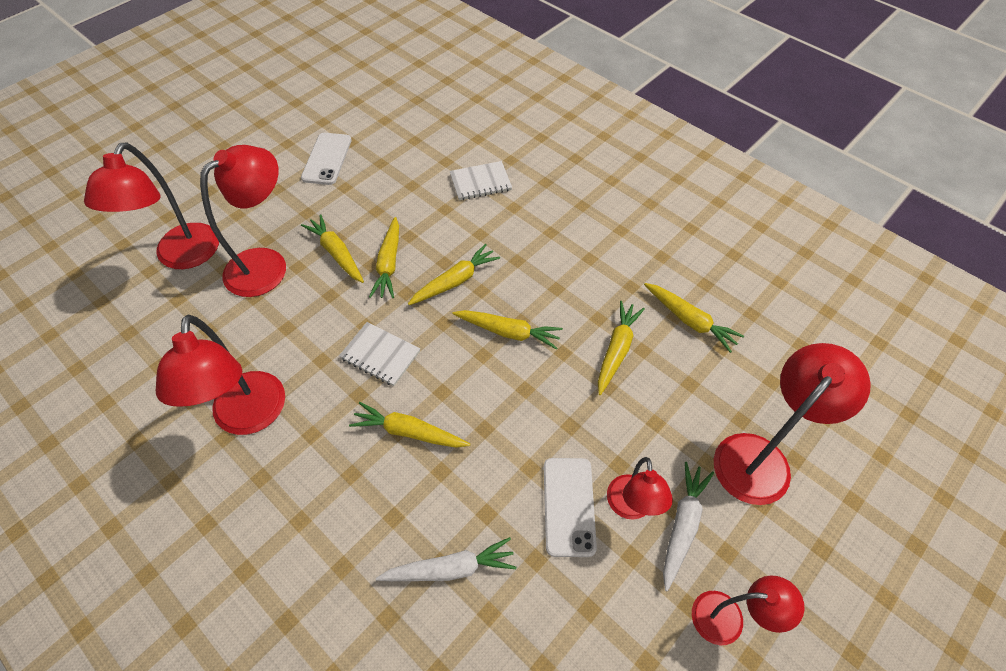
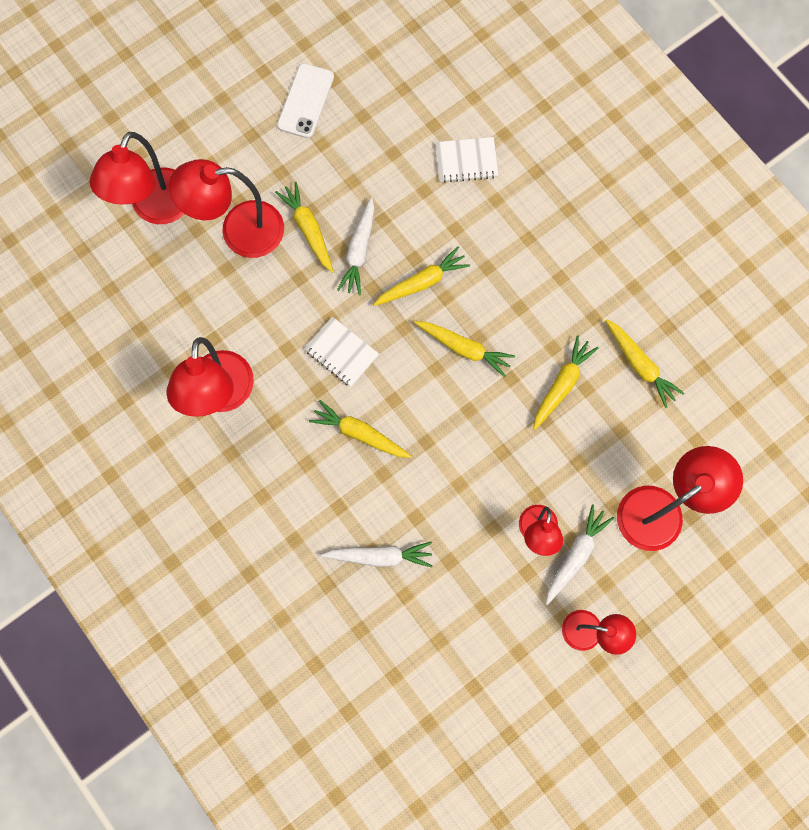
camera: 10 degrees right, 20 degrees up
red lamp [200,145,286,297] -> red lamp turned 150 degrees counterclockwise [169,159,284,258]
yellow carrot [369,217,399,298] -> white carrot [337,197,374,295]
white phone [544,458,597,557] -> none

